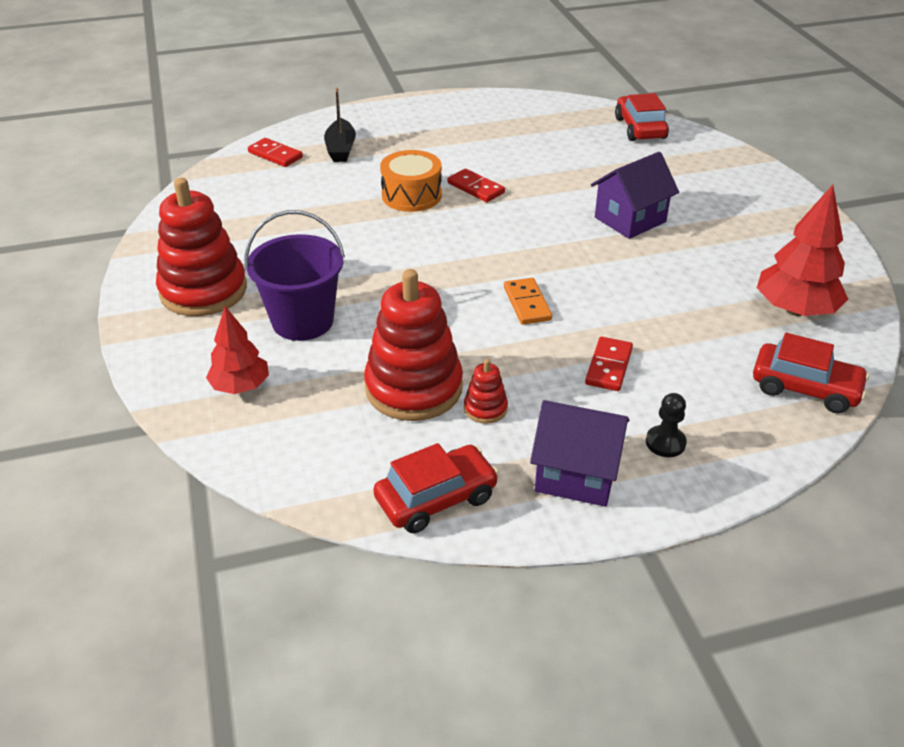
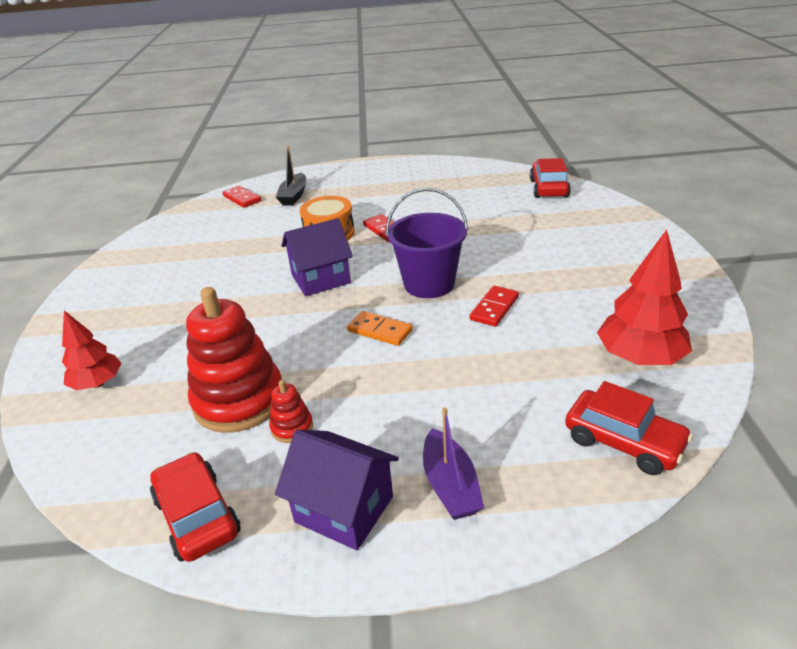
camera: 15 degrees right, 5 degrees down
red stacking toy [156,178,247,316] -> none
purple bucket [244,210,345,341] -> purple bucket moved to [386,188,468,298]
red car [373,443,499,533] -> red car turned 105 degrees counterclockwise [150,452,241,562]
orange domino [504,278,552,325] -> orange domino turned 60 degrees counterclockwise [347,311,413,346]
red domino [585,337,633,391] -> red domino moved to [470,286,519,327]
purple house [591,152,679,239] -> purple house moved to [281,218,353,296]
black pawn [646,393,687,457] -> purple boat [423,407,484,520]

